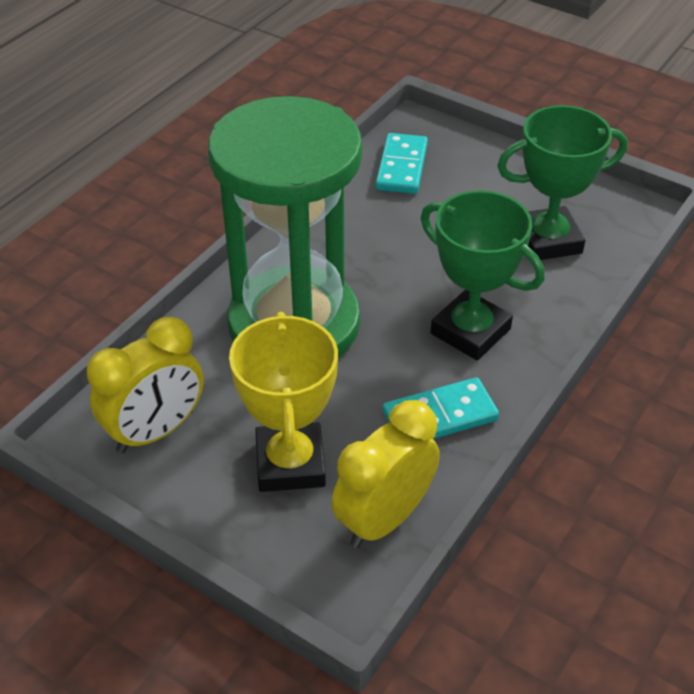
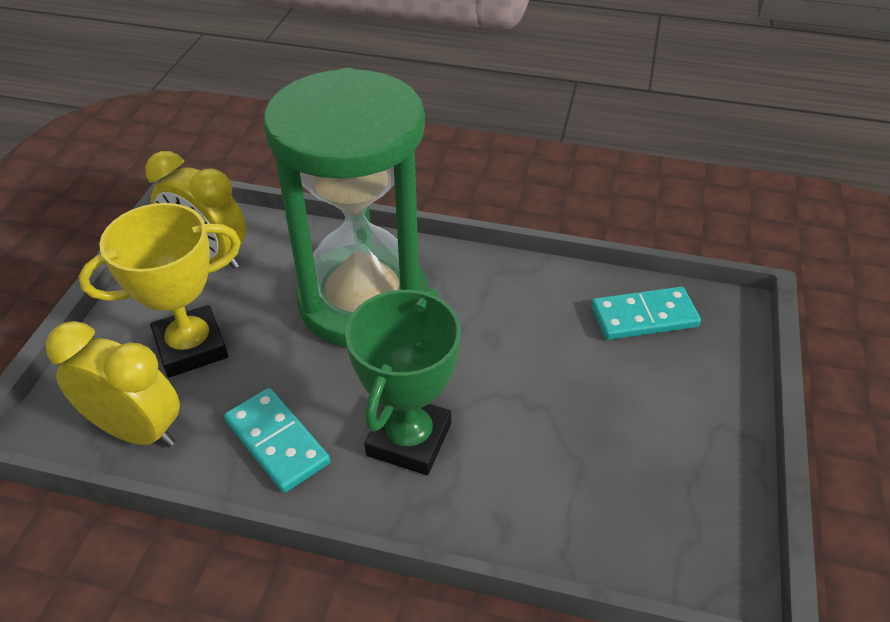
camera: 70 degrees right, 0 degrees up
green trophy [498,105,628,260] -> none

